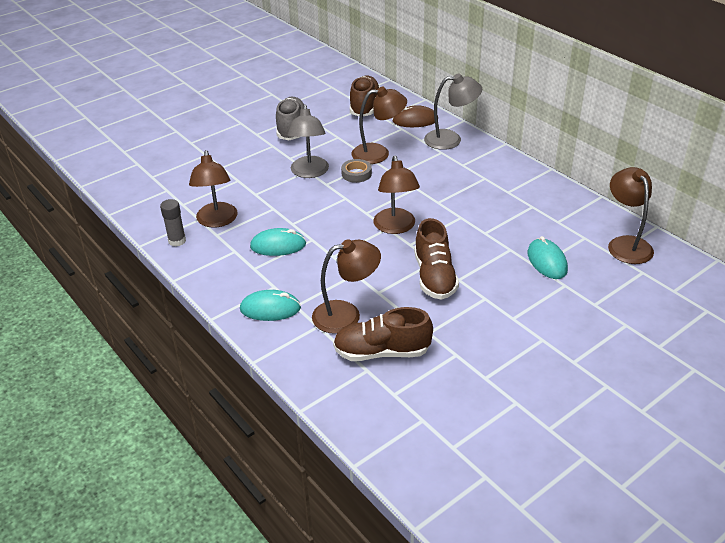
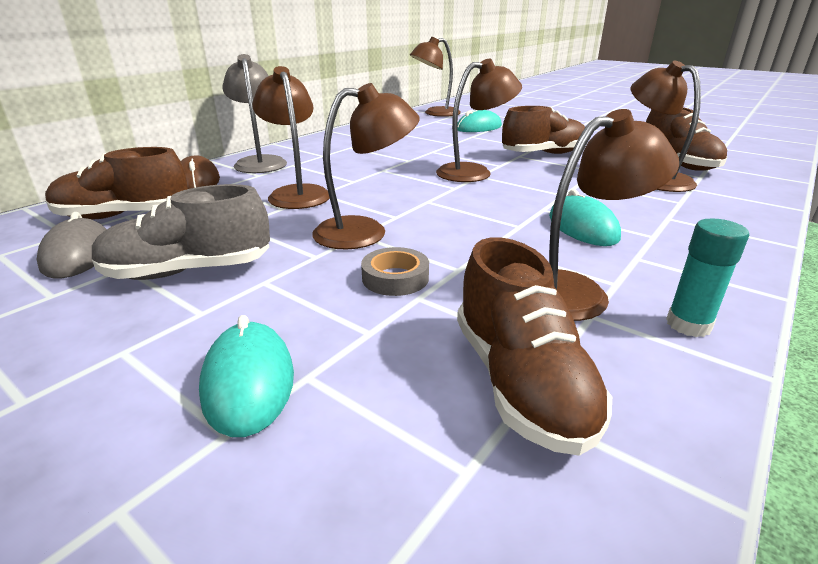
camera: 105 degrees left, 10 degrees down
grey glue stick [160,199,186,246] -> turquoise glue stick [666,219,749,337]
turquoise mouse [240,290,301,321] -> turquoise mouse moved to [199,315,294,437]
grey lamp [288,105,329,178] -> brown lamp [312,83,420,250]
grey tape [341,159,372,183] -> grey tape moved to [361,247,429,296]
none -> grey mouse [37,212,107,279]
none -> brown shoe [457,237,612,456]

